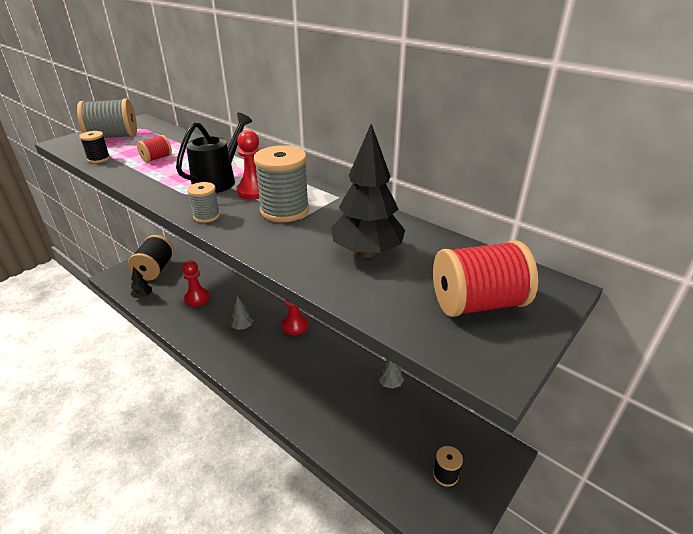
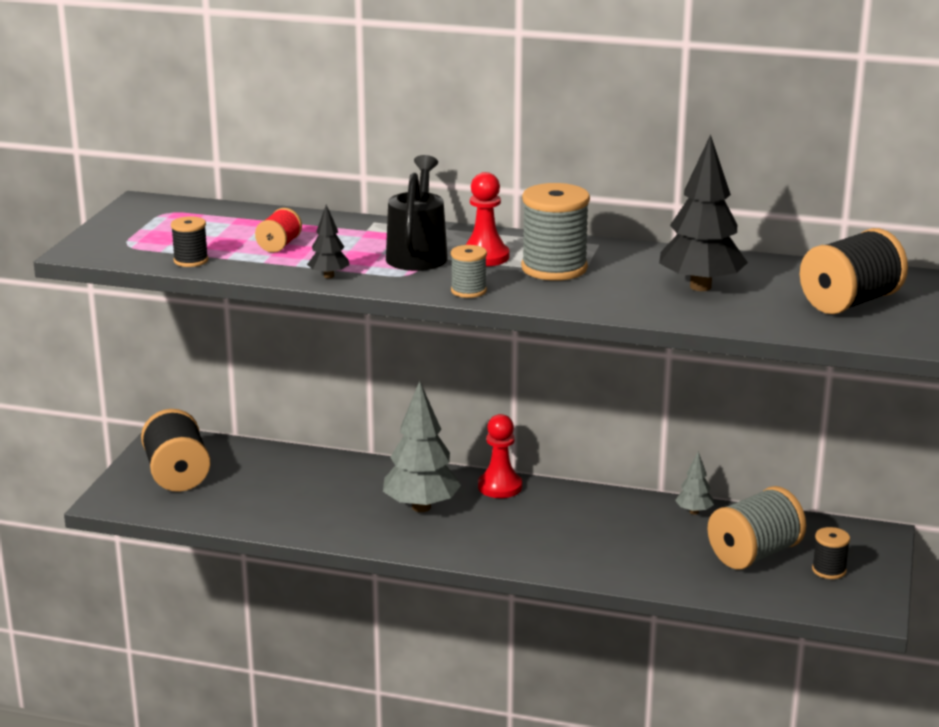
camera: 25 degrees left, 10 degrees down
grey spool [77,98,137,138] -> grey spool moved to [708,486,806,570]
black tree [130,266,152,299] -> black tree moved to [307,205,349,278]
red pawn [182,260,210,307] -> none
grey tree [231,296,253,330] -> grey tree [383,381,461,512], size x2.04
red spool [433,240,538,317] -> black spool [800,228,908,314]

